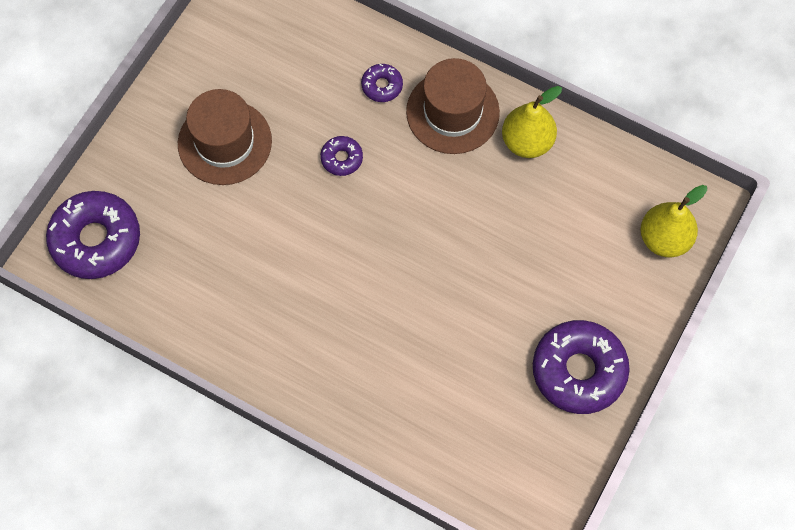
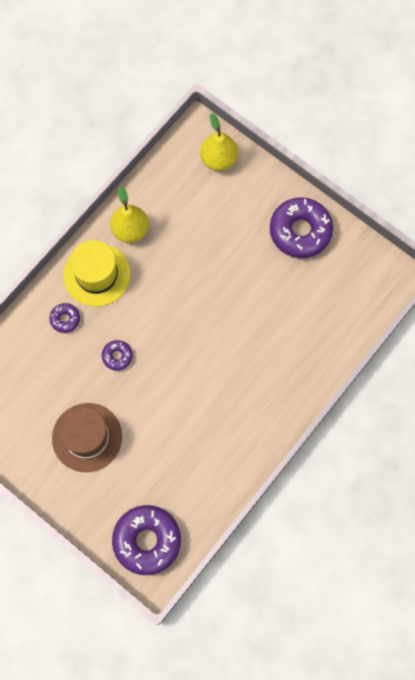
camera: 80 degrees left, 5 degrees up
brown hat [406,58,500,154] -> yellow hat [63,240,131,307]

